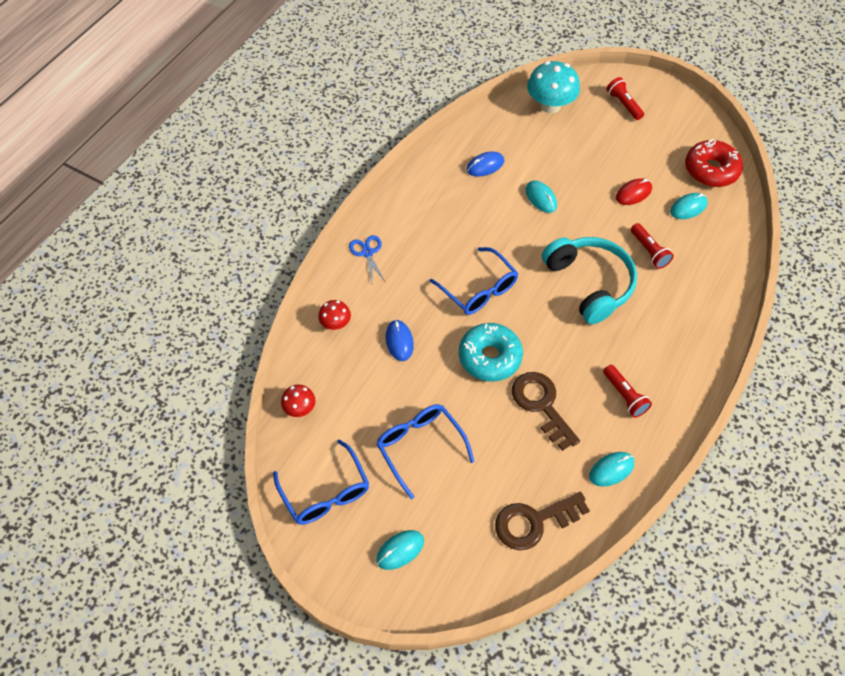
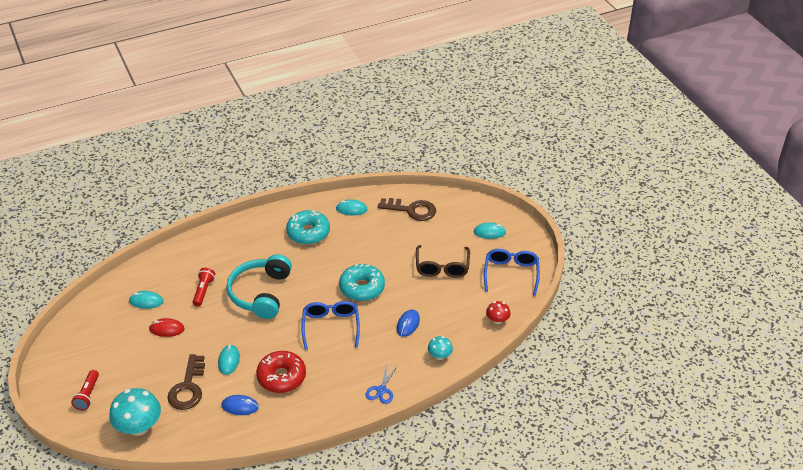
camera: 145 degrees left, 15 degrees down
red mushroom [318,300,351,330] -> turquoise mushroom [428,336,453,360]
blue glasses [376,404,475,499] -> brown glasses [416,245,470,278]
brown key [512,372,580,451] -> brown key moved to [167,354,205,410]
red flashlight [603,365,652,418] -> turquoise donut [286,210,330,245]
red donut [685,139,743,187] -> red donut moved to [256,351,306,393]

